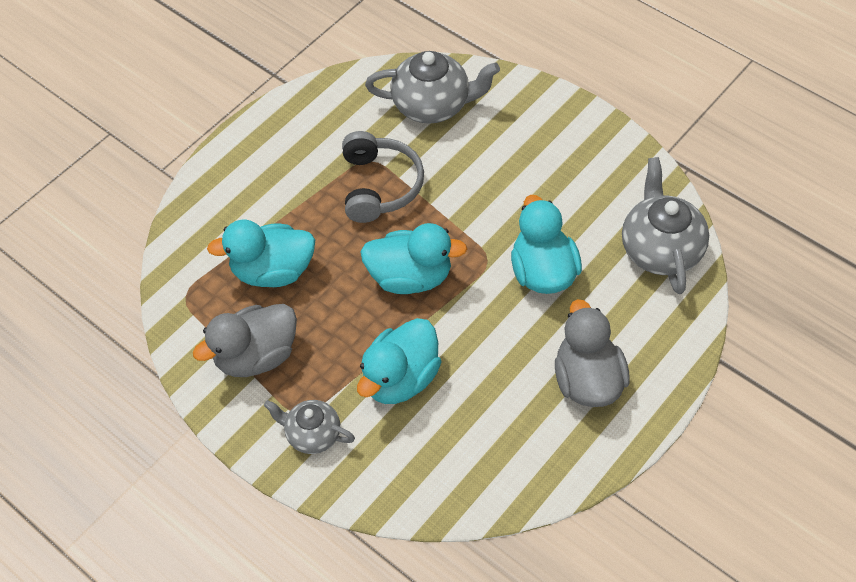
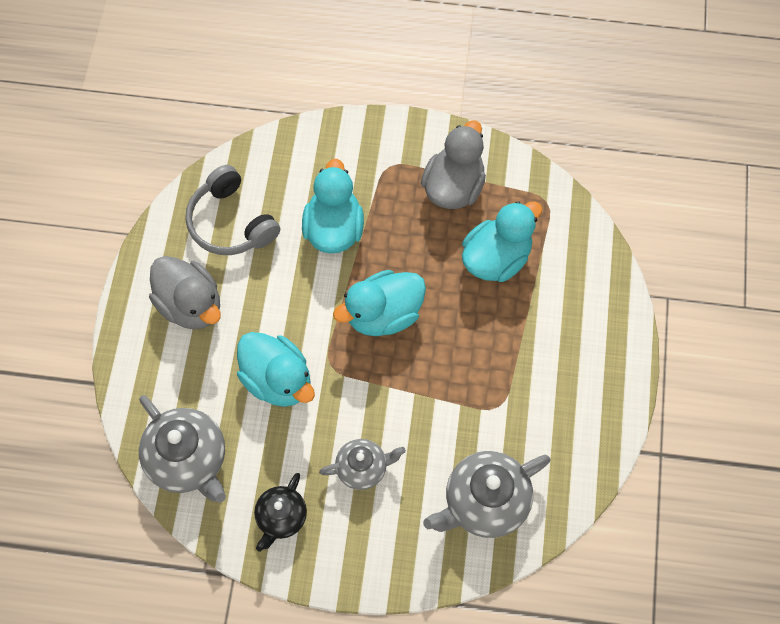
camera: 145 degrees right, 10 degrees up
grey teapot [264,400,355,454] -> grey teapot moved to [319,439,406,490]
grey headphones [342,131,424,223] -> grey headphones moved to [185,165,280,255]
none -> black teapot [254,473,307,552]

